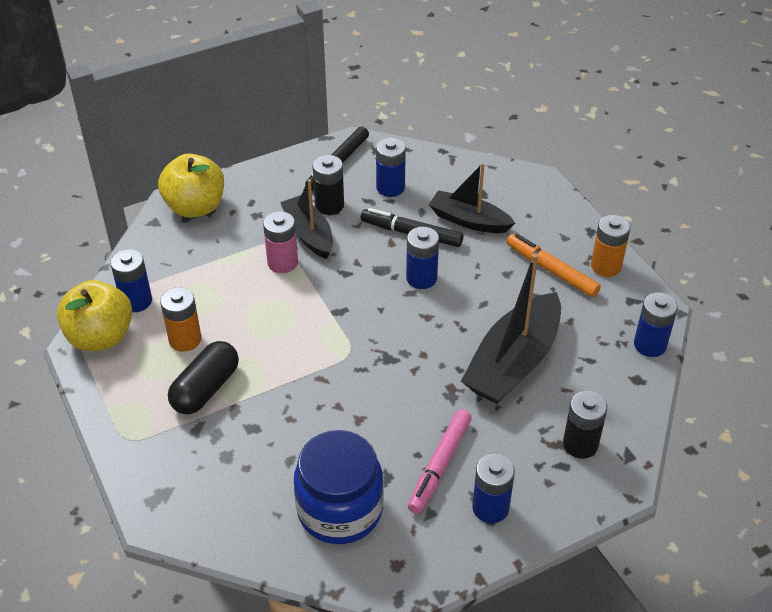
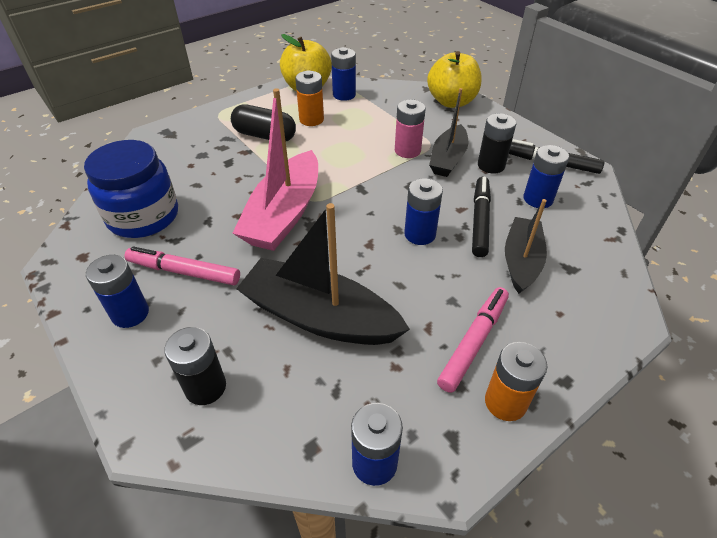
camera: 80 degrees right, 0 degrees up
black boat [280,179,333,259] -> black boat turned 150 degrees clockwise [429,88,468,177]
orange marker [507,234,601,297] -> pink marker [437,287,509,393]
none -> pink boat [233,88,318,251]

